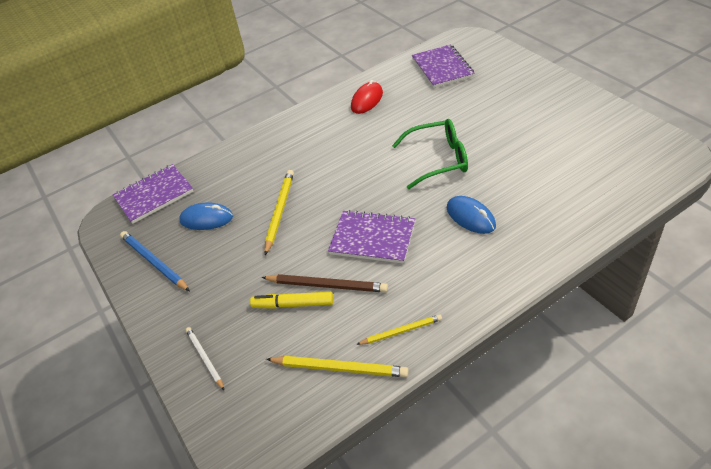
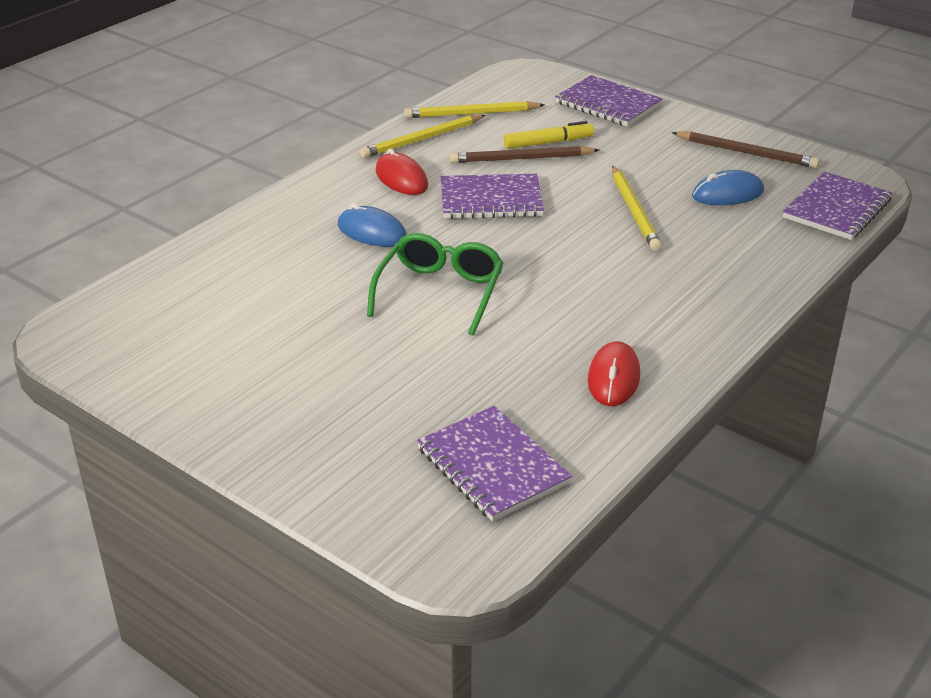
camera: 155 degrees right, 10 degrees down
blue pencil [120,231,190,291] -> brown pencil [672,132,819,168]
white pencil [186,327,224,390] -> purple notebook [555,75,663,126]
yellow pencil [356,314,442,345] -> yellow pencil [360,115,485,158], size x1.57
green glasses [392,119,468,189] -> green glasses turned 135 degrees clockwise [367,233,504,335]
none -> red mouse [376,148,428,195]

